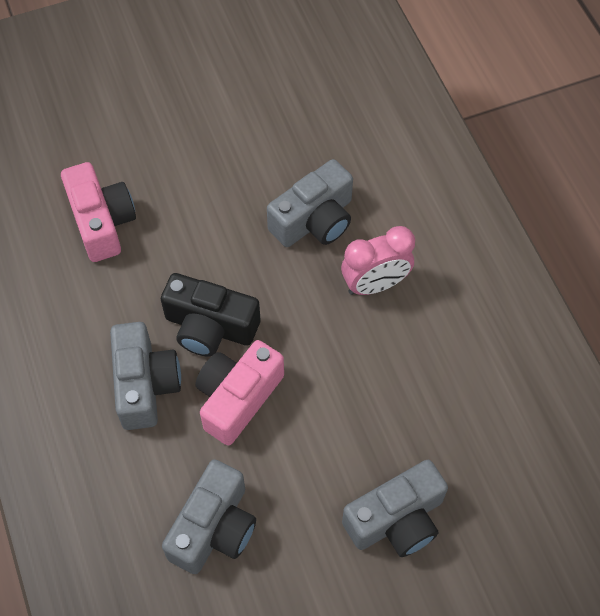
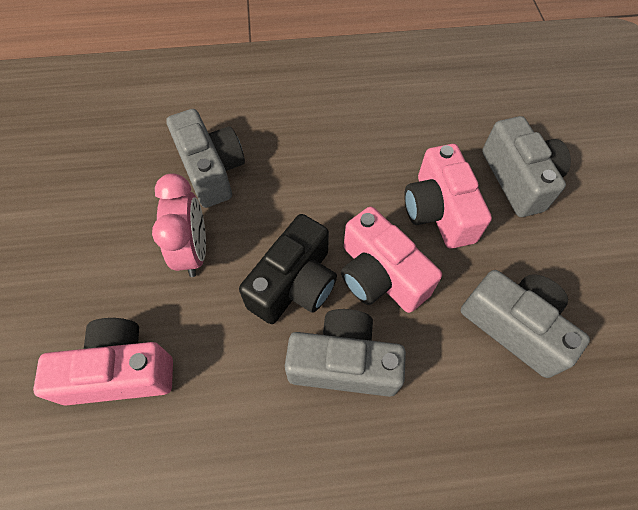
camera: 75 degrees left, 0 degrees up
pink clock [341,226,415,295] -> pink clock moved to [152,173,206,277]
none -> pink camera [404,144,492,249]

